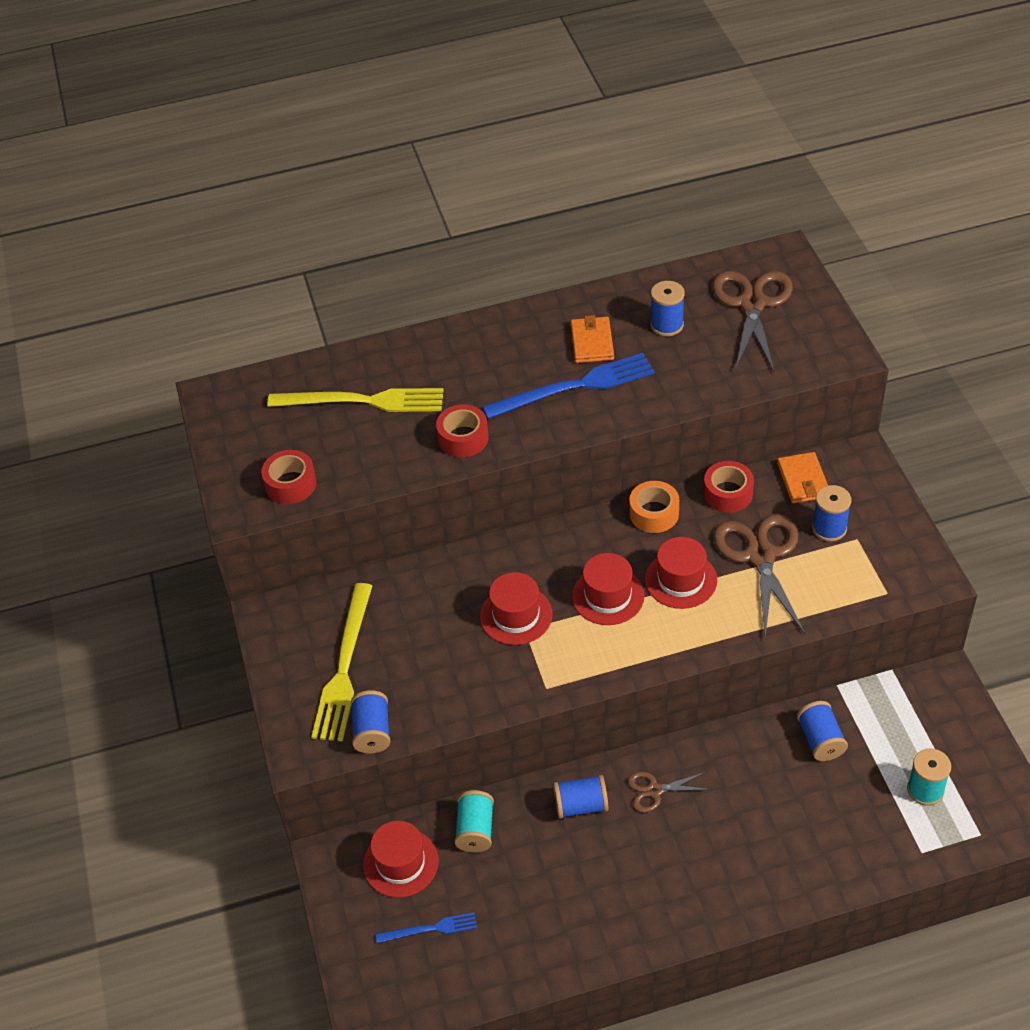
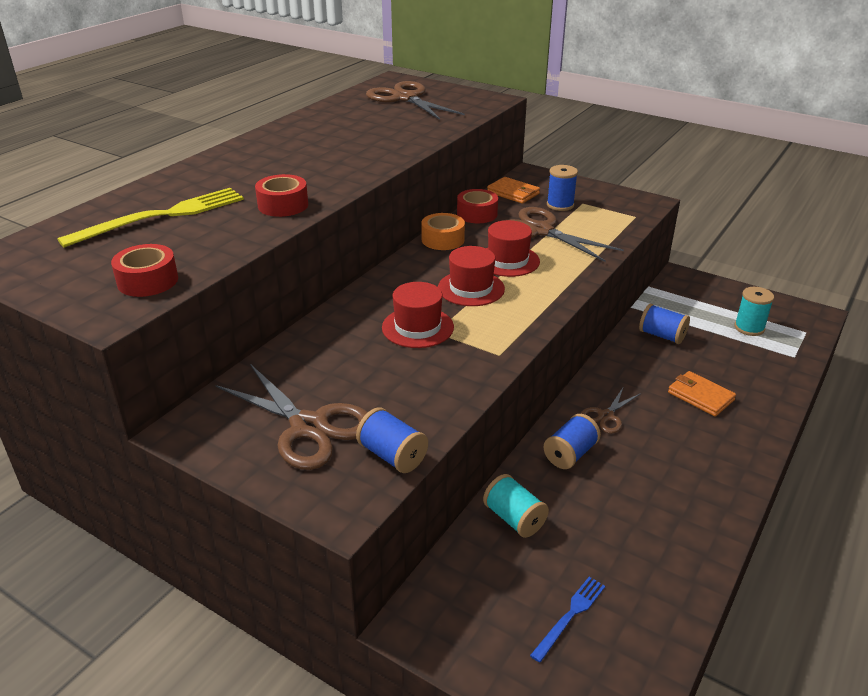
camera: 45 degrees left, 15 degrees down
yellow fork [311,583,372,741] -> brown scissors [215,364,368,470]
red hat [363,820,439,898] -> none
blue fork [482,353,655,419] -> none
orange wallet [571,315,614,363] -> orange wallet moved to [668,371,736,417]
blue spool [651,281,685,336] -> none

